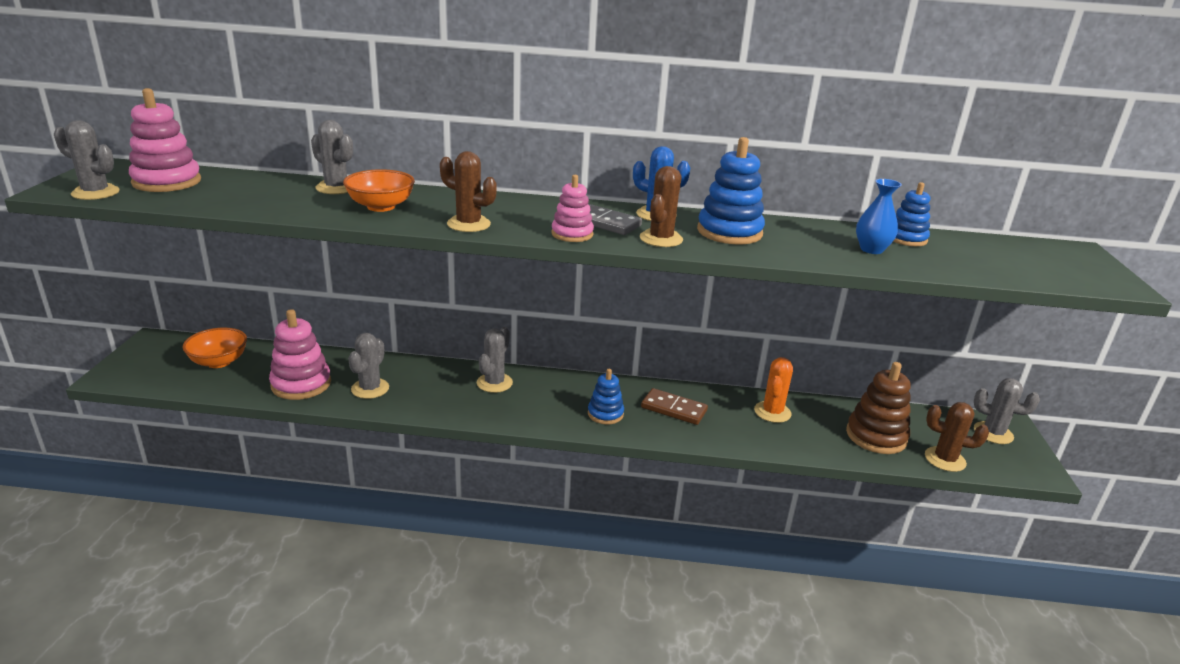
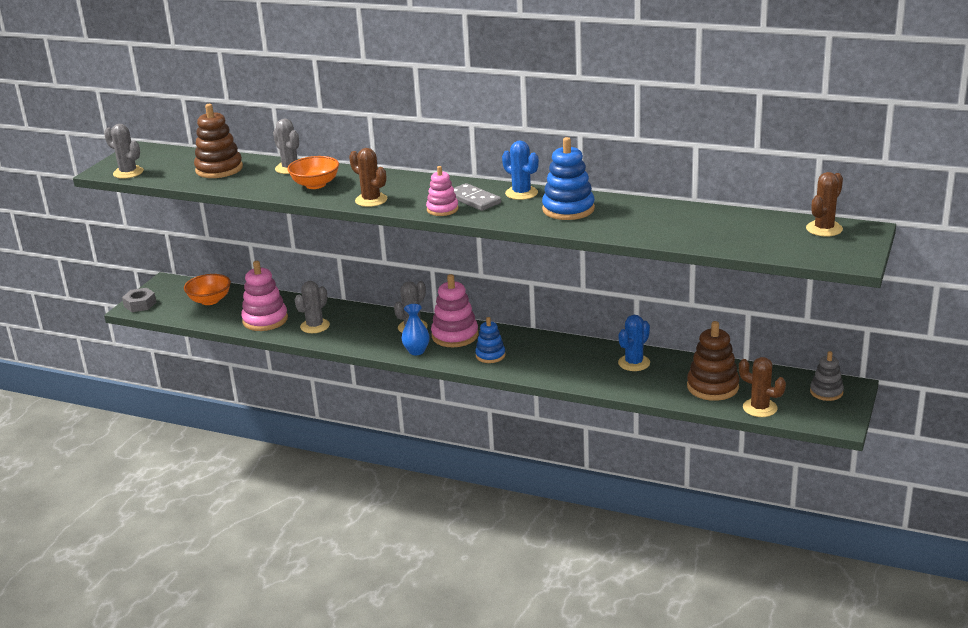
camera: 20 degrees right, 0 degrees up
pink stacking toy [129,88,201,192] -> pink stacking toy moved to [431,274,479,347]
brown cactus [640,166,683,247] -> brown cactus moved to [806,172,843,237]
brown domino [641,388,708,425] -> none
orange cactus [754,357,793,423] -> blue cactus [618,315,650,371]
blue vase [856,179,902,254] -> blue vase moved to [401,304,430,355]
blue stacking toy [893,182,930,246] -> none
grey cactus [974,378,1040,444] -> grey stacking toy [810,351,844,401]
none -> grey nut [122,288,156,312]
none -> brown stacking toy [194,104,243,178]

